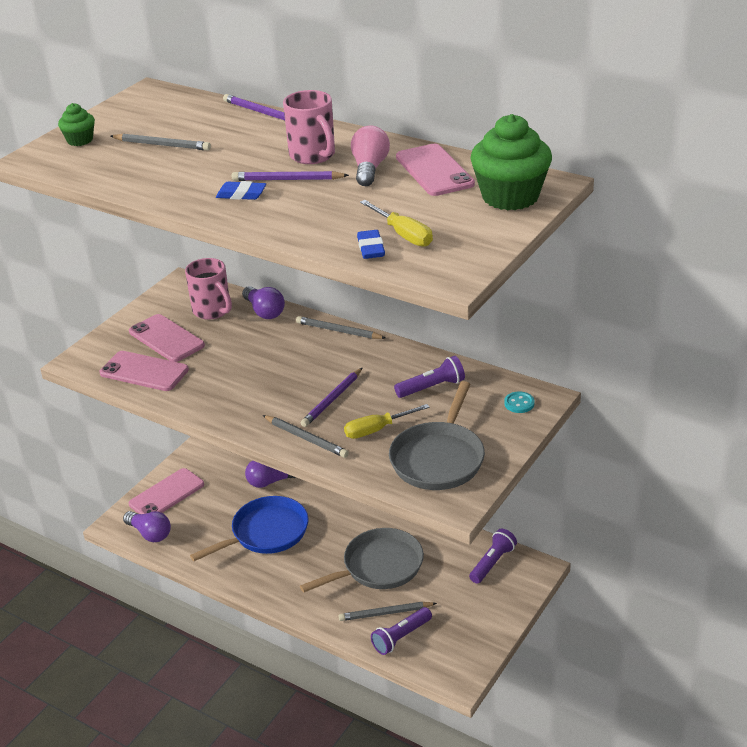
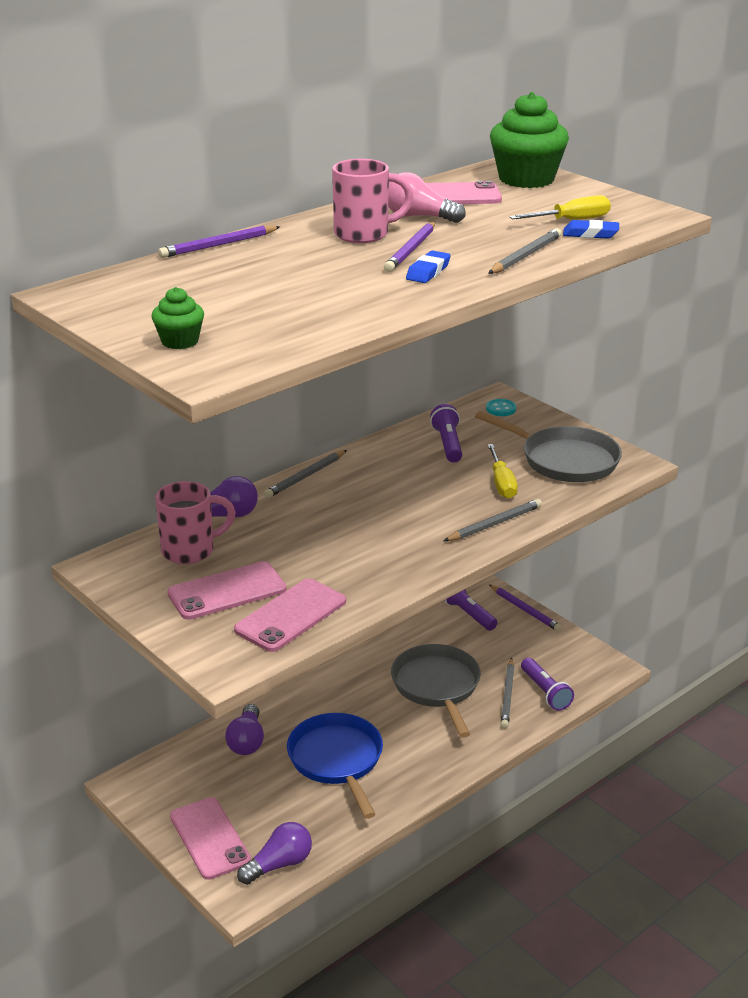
camera: 75 degrees left, 5 degrees down
grey pencil [110,134,211,151] -> grey pencil moved to [488,228,562,274]
purple pencil [301,368,362,427] -> purple pencil moved to [489,585,562,632]

